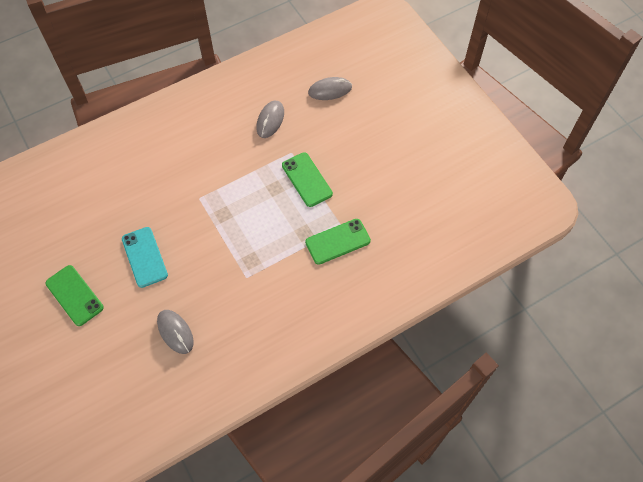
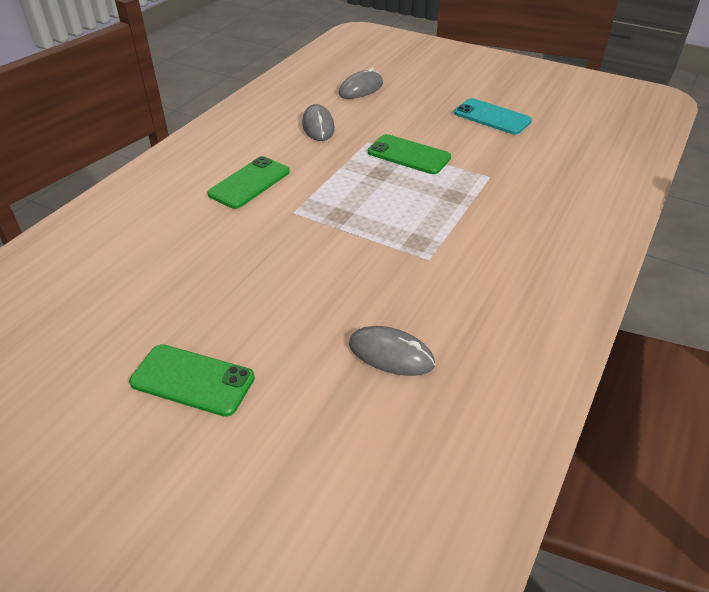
camera: 30 degrees left, 20 degrees down
turquoise phone [122,227,168,288] -> turquoise phone moved to [454,98,532,135]
green phone [305,219,371,265] -> green phone moved to [207,156,290,209]

